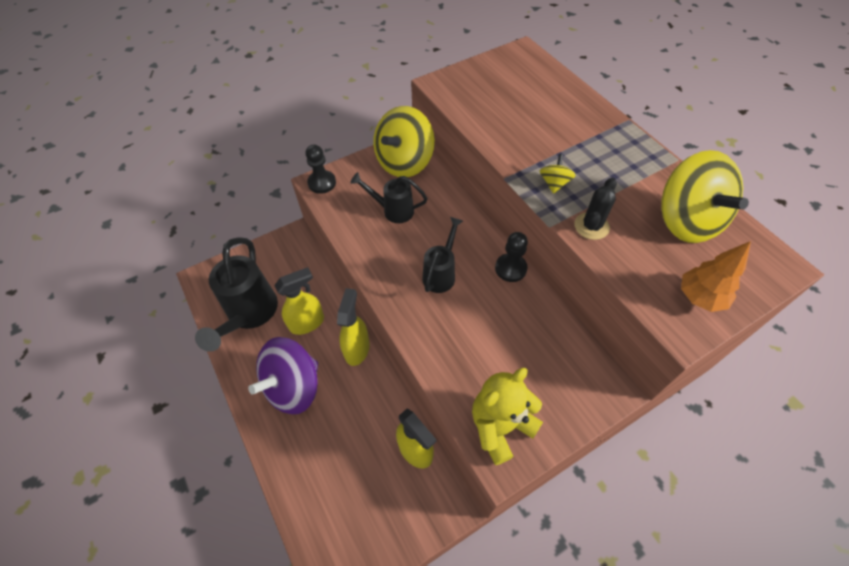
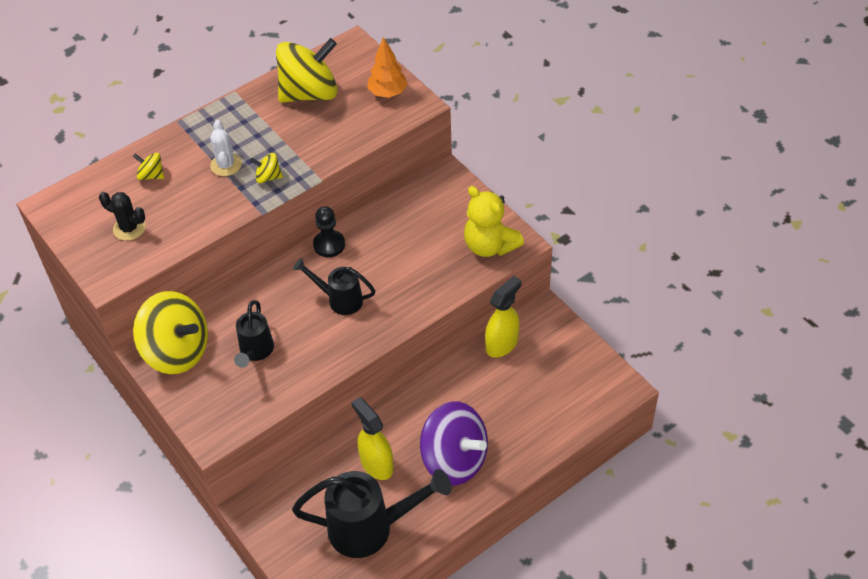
camera: 95 degrees left, 5 degrees down
black pawn [305,144,336,194] -> none
yellow spray bottle [337,288,370,366] -> none
black cactus [574,178,617,240] -> black cactus moved to [99,192,146,241]
none -> yellow spinning top [133,153,164,180]
none -> white cactus [210,120,242,176]

